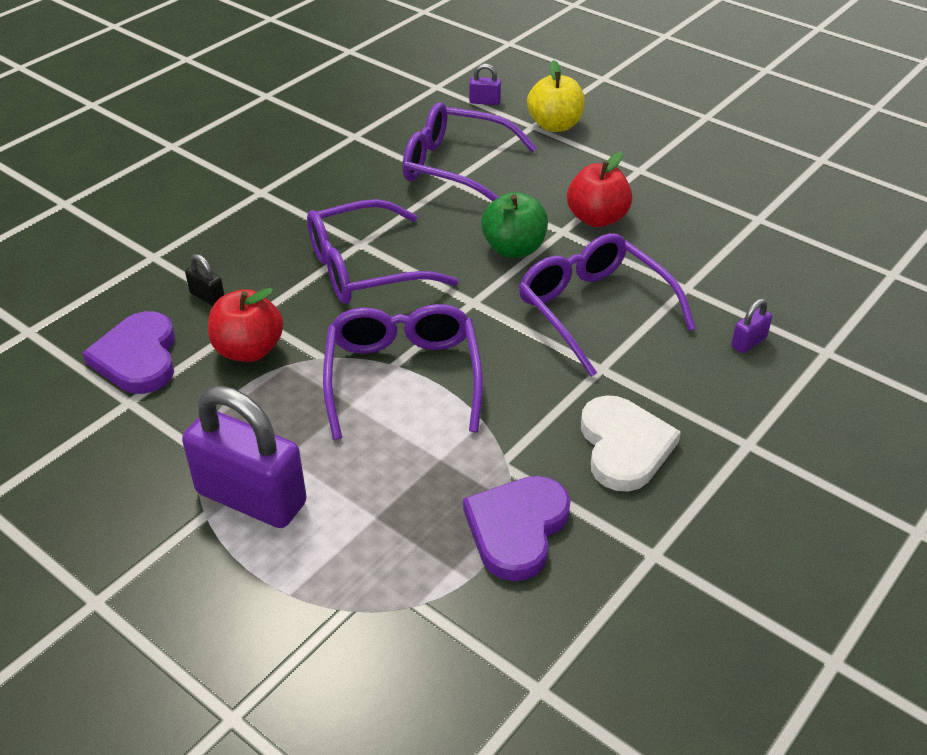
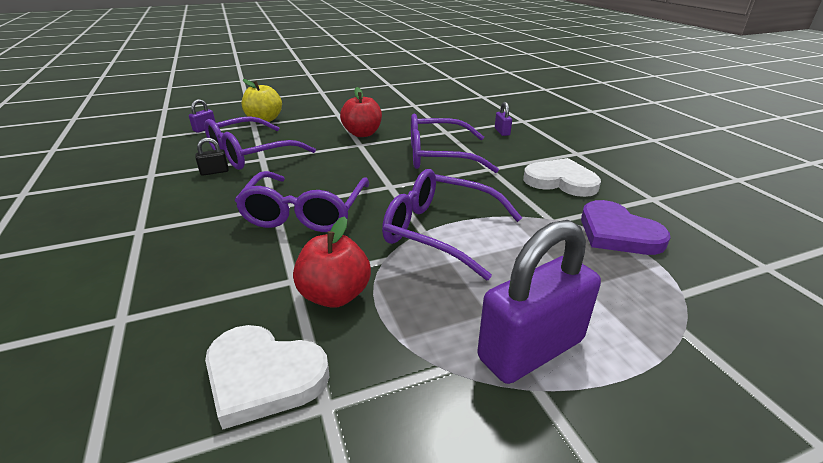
camera: 60 degrees left, 10 degrees down
purple heart [82,311,175,394] -> white heart [205,325,330,430]
black padlock [185,254,224,306] -> black padlock moved to [195,138,229,176]
green apple [481,192,548,258] -> none

